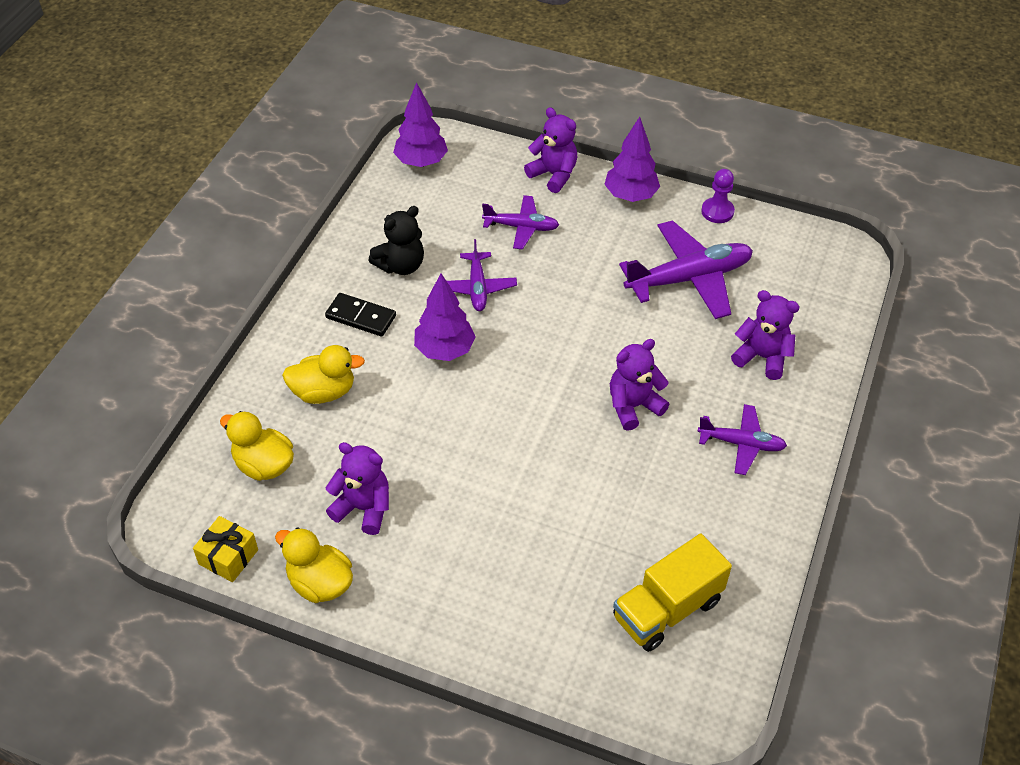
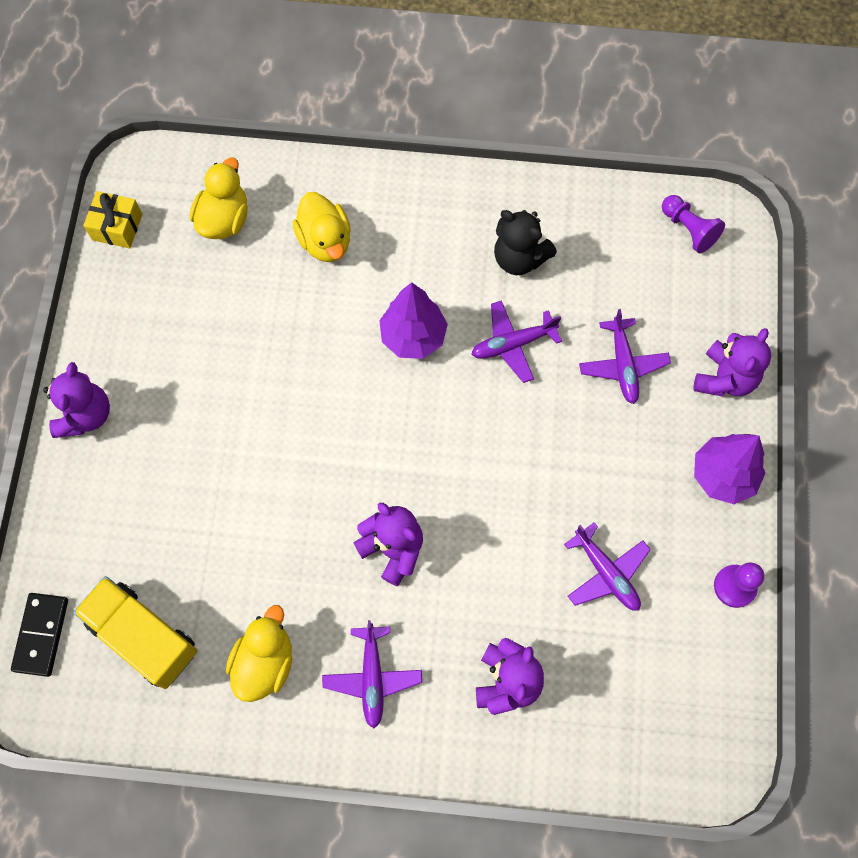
camera: 75 degrees right, 20 degrees up
yellow duck [275,527,353,603] -> yellow duck moved to [226,605,292,702]
black domino [325,293,396,337] -> black domino moved to [11,593,68,677]
purple teddy bear [325,442,389,535] -> purple teddy bear moved to [43,362,110,438]
purple tree [393,82,448,167] -> purple pawn [662,195,725,253]
purple plane [619,220,753,319] -> purple plane [564,522,651,611], size x0.57

